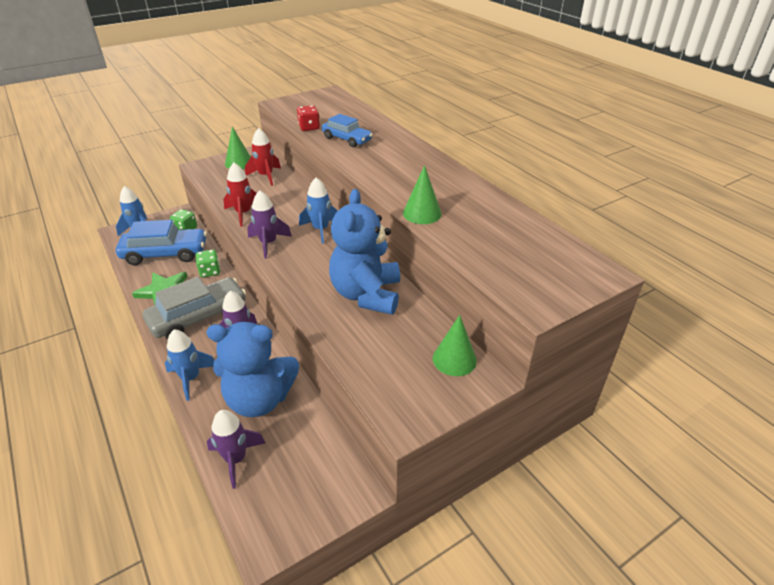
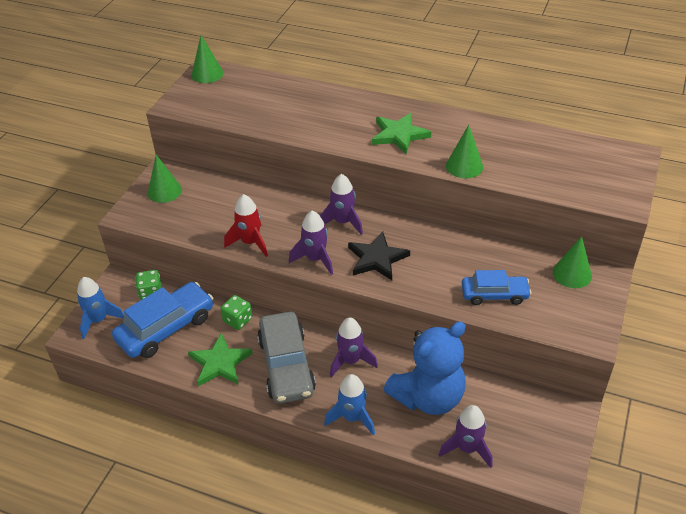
camera: 35 degrees left, 5 degrees up
grey car [143,277,246,339] -> grey car turned 150 degrees clockwise [257,312,316,404]
red rocket [245,128,281,186] -> none
red dice [297,105,320,131] -> none
blue rocket [299,178,338,244] -> purple rocket [320,174,363,235]
blue car [322,114,373,147] -> blue car moved to [462,270,531,305]
blue teddy bear [329,189,400,315] -> none
none -> green cone [191,35,224,83]
none -> black star [348,232,410,280]
none -> green star [372,113,431,154]

